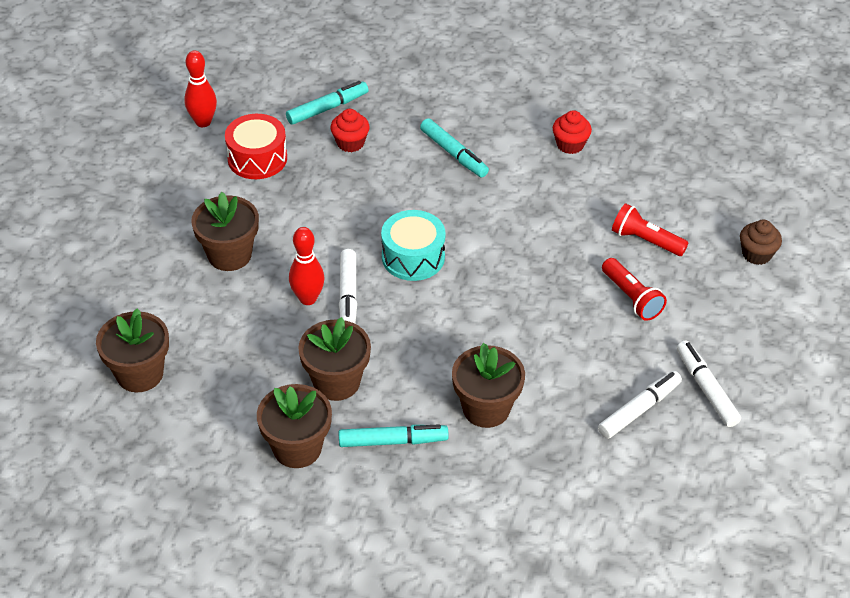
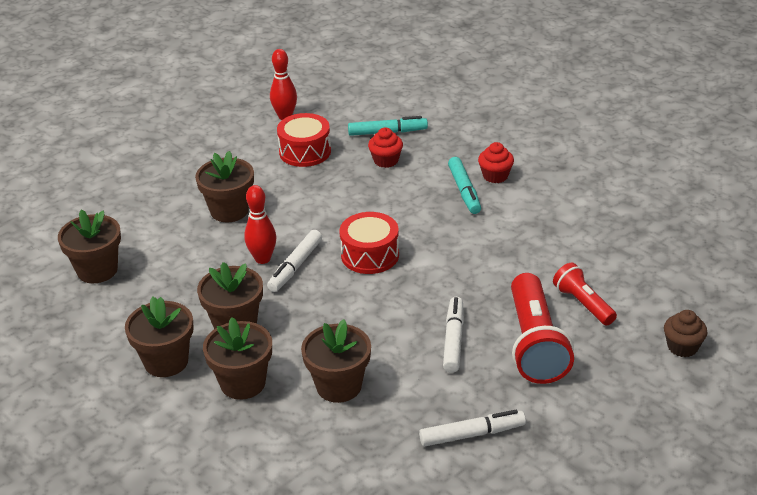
camera: 30 degrees right, 10 degrees down
turquoise marker [338,424,449,447] -> brown flower pot [203,317,272,400]
turquoise drum [381,210,446,281] -> red drum [339,212,399,274]
red cupcake [553,110,592,154] -> red cupcake moved to [478,142,514,183]
red flashlight [602,258,667,321] -> red flashlight [511,273,574,384], size x1.75
white marker [677,341,741,427] -> white marker moved to [443,297,464,373]

